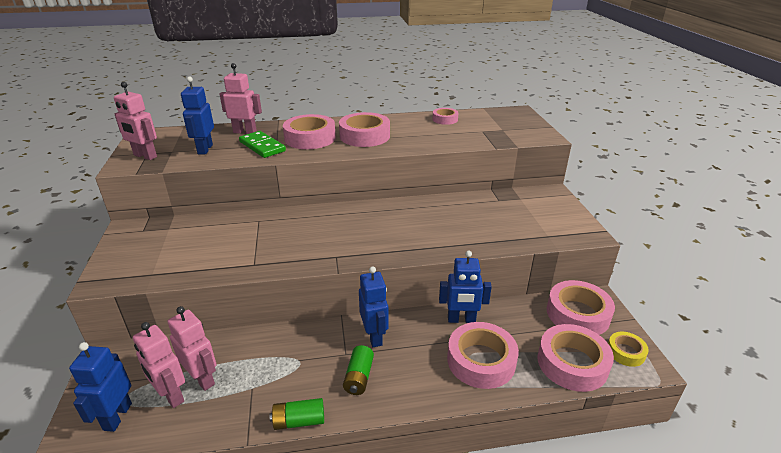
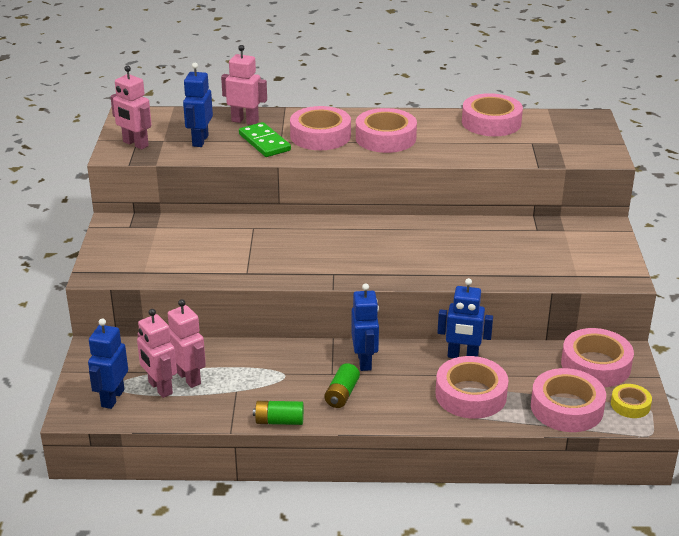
camera: 10 degrees right, 0 degrees up
pink tape [433,108,458,125] -> pink tape [462,93,523,136], size x1.85

